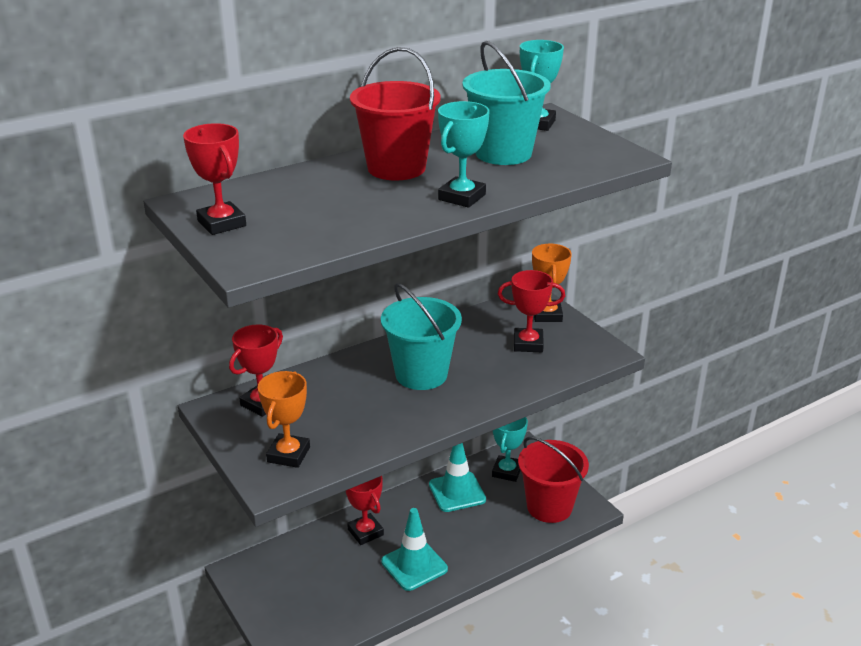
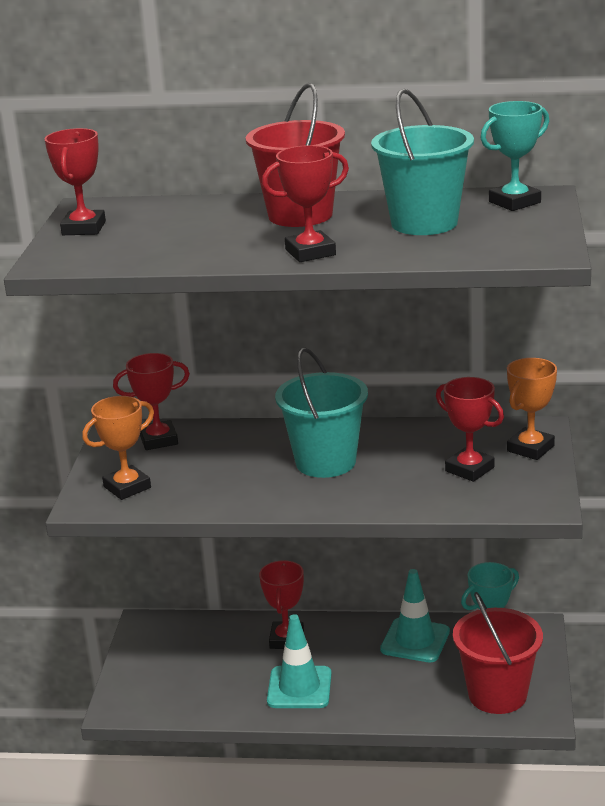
camera: 40 degrees right, 5 degrees down
turquoise trophy [438,101,490,208] -> red trophy [262,145,349,262]

